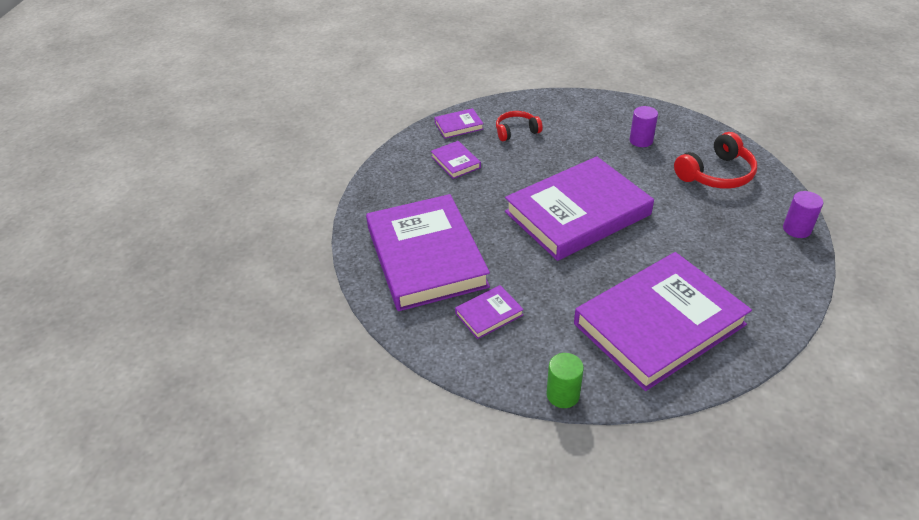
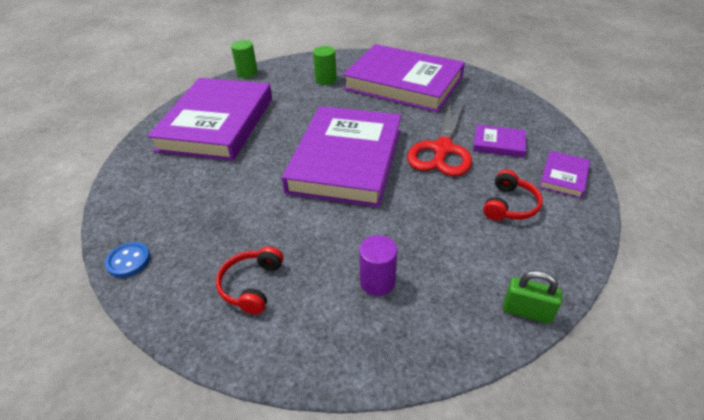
camera: 135 degrees right, 0 degrees up
purple book [455,285,524,339] -> green cylinder [313,46,337,85]
red headphones [674,132,757,189] -> red headphones [216,246,283,314], size x0.65
purple cylinder [783,191,823,238] -> blue button [105,242,150,278]
none -> red scissors [407,100,472,176]
none -> green padlock [503,270,562,324]

